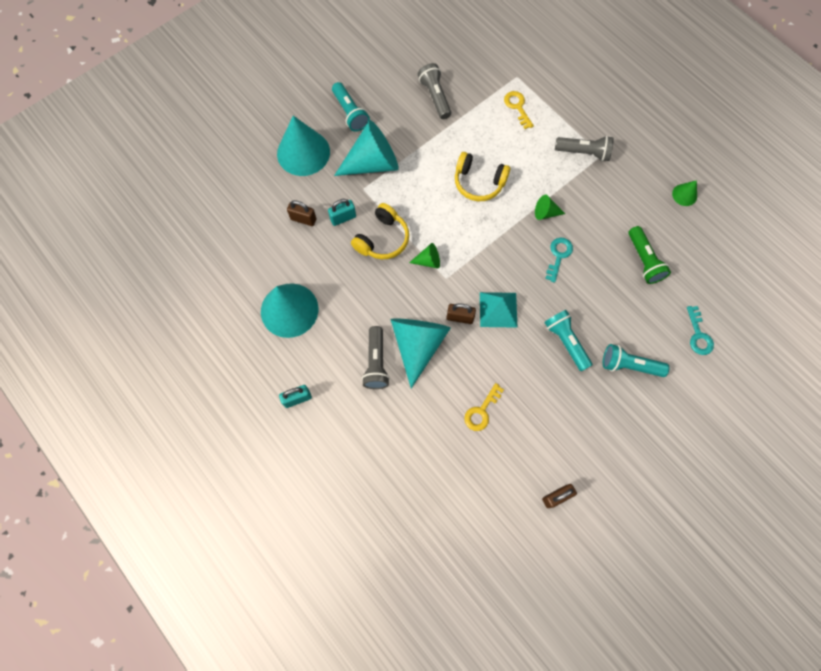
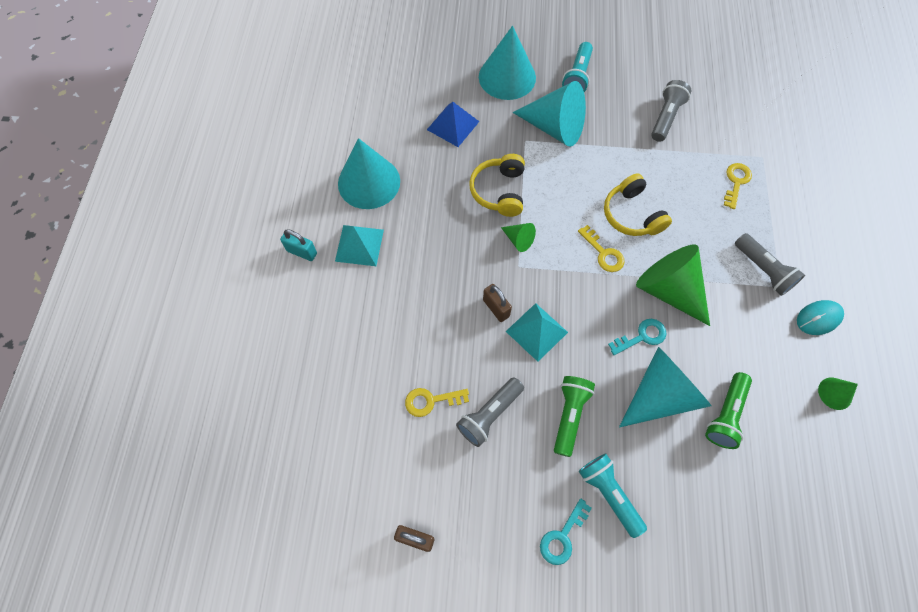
camera: 45 degrees right, 5 degrees down
brown padlock [287,200,316,226] -> blue pyramid [427,102,479,147]
turquoise padlock [328,199,356,226] -> none
yellow headphones [351,203,409,259] -> yellow headphones turned 105 degrees clockwise [469,154,525,217]
grey flashlight [362,326,390,389] -> grey flashlight moved to [456,377,524,447]
turquoise cone [390,318,451,389] -> turquoise cone moved to [619,347,711,428]
green cone [535,195,565,220] -> green cone [636,244,710,326], size x2.18
turquoise flashlight [544,310,592,371] -> green flashlight [554,376,595,457]
turquoise key [687,306,714,355] -> turquoise key moved to [540,499,592,565]
none -> turquoise pyramid [335,225,384,266]
none -> yellow key [578,225,624,272]
none -> turquoise mouse [797,300,844,335]

